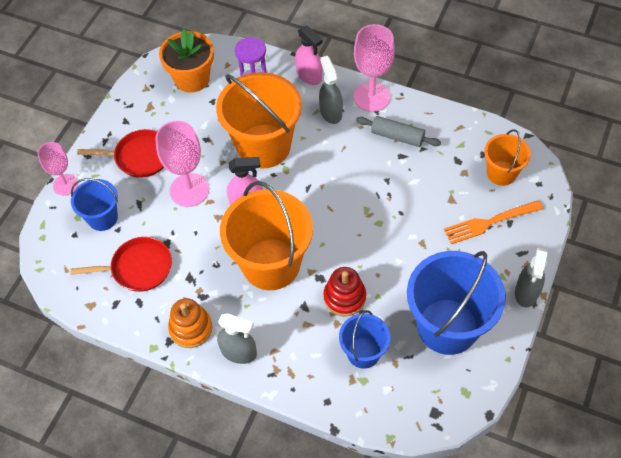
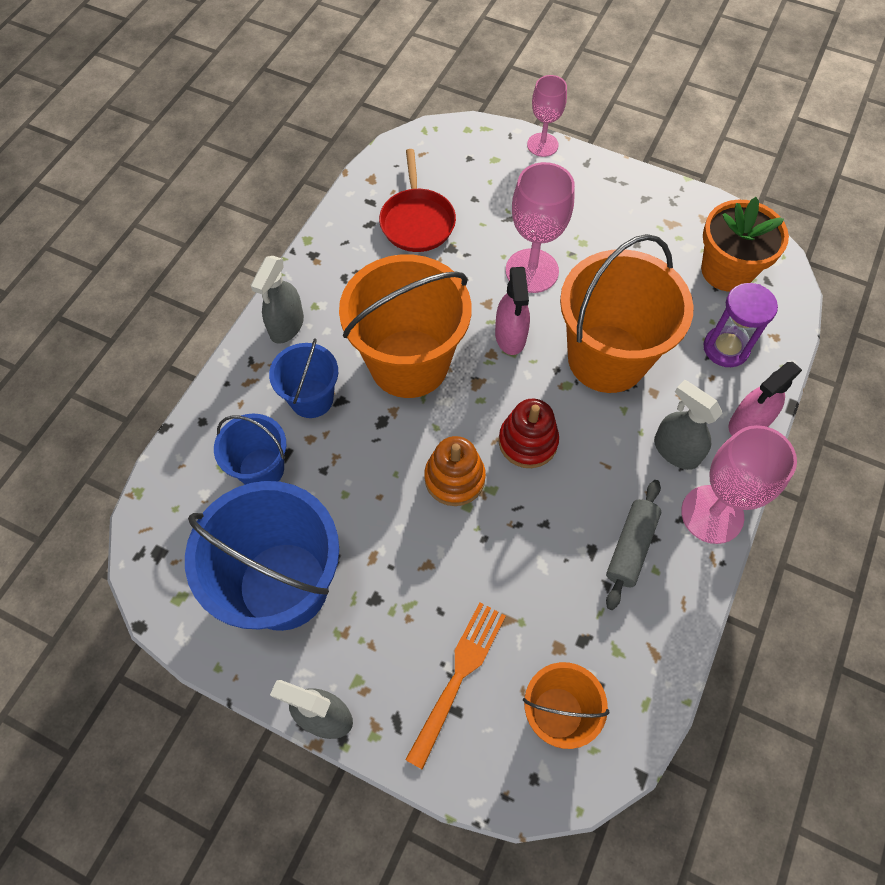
camera: 90 degrees right, 5 degrees up
blue bucket [71,178,118,231] -> blue bucket moved to [269,338,338,418]
red pan [77,129,164,178] -> none
orange stacking toy [168,298,213,348] -> orange stacking toy moved to [424,436,486,506]
grey spray bottle [319,56,343,124] -> grey spray bottle turned 120 degrees counterclockwise [654,380,723,470]
red stacking toy [323,267,366,316] -> red stacking toy moved to [499,399,559,468]
orange fork [444,200,543,244] -> orange fork turned 45 degrees clockwise [405,602,506,770]

